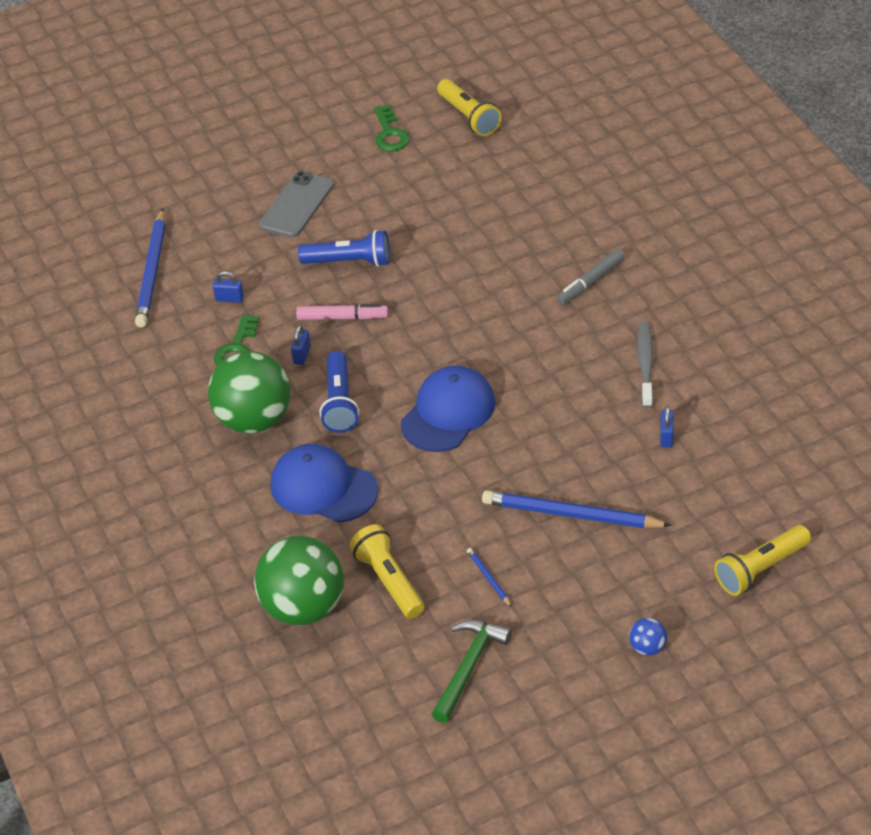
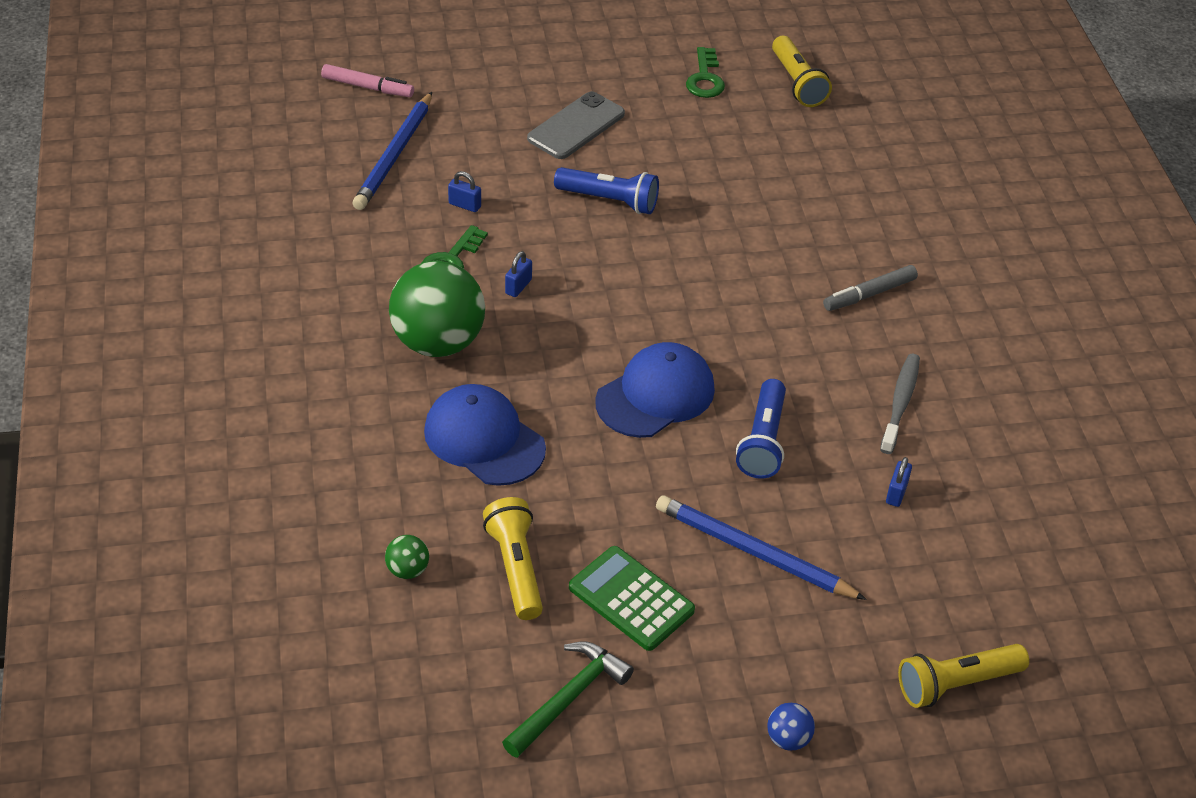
camera: 10 degrees right, 0 degrees up
green ball [254,536,344,625] -> green ball [385,535,429,579], size x0.41
pink marker [296,304,388,320] -> pink marker moved to [321,64,414,97]
blue flashlight [320,351,359,433] -> blue flashlight moved to [736,379,786,479]
blue pencil [467,548,512,607] -> green calculator [569,546,695,651]

